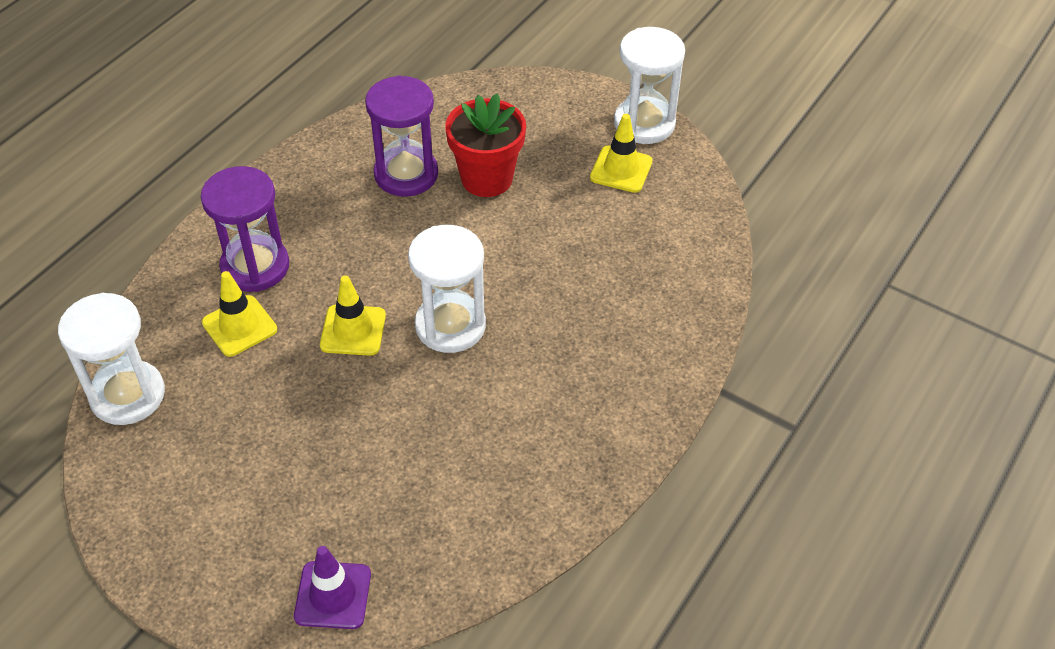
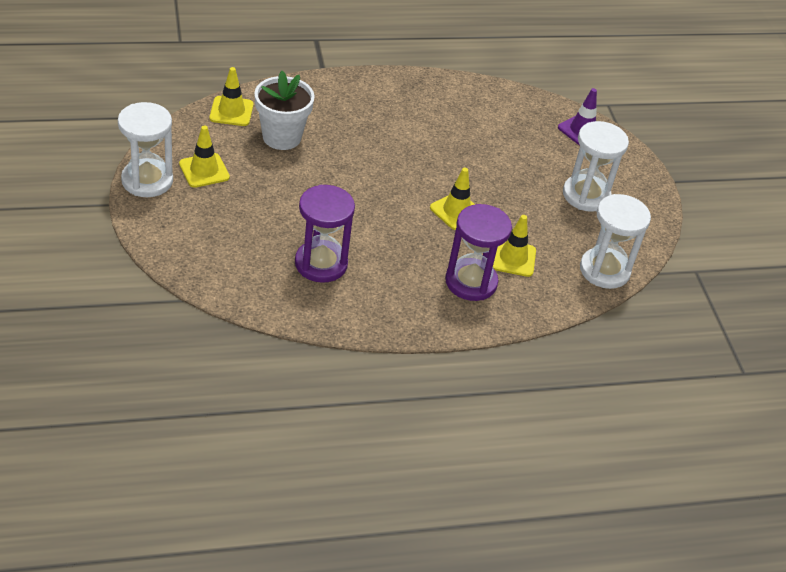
camera: 140 degrees left, 5 degrees down
white hourglass [408,225,486,353] -> white hourglass moved to [563,121,629,212]
red flower pot [445,93,526,197] -> none
none -> yellow traffic cone [210,67,254,126]
none -> white flower pot [254,71,315,150]

